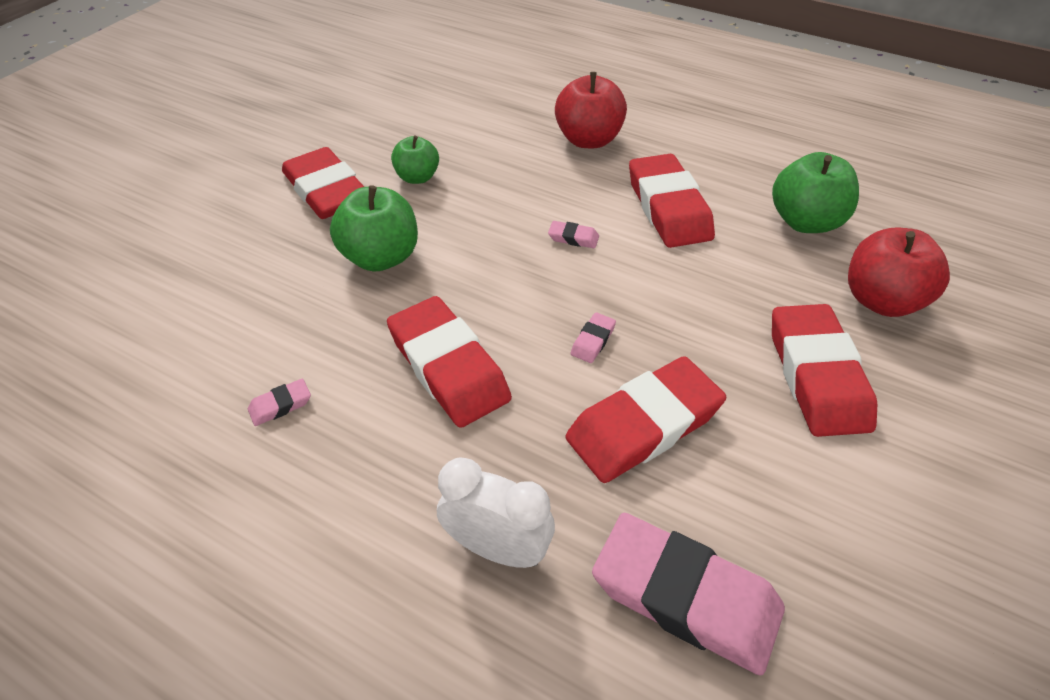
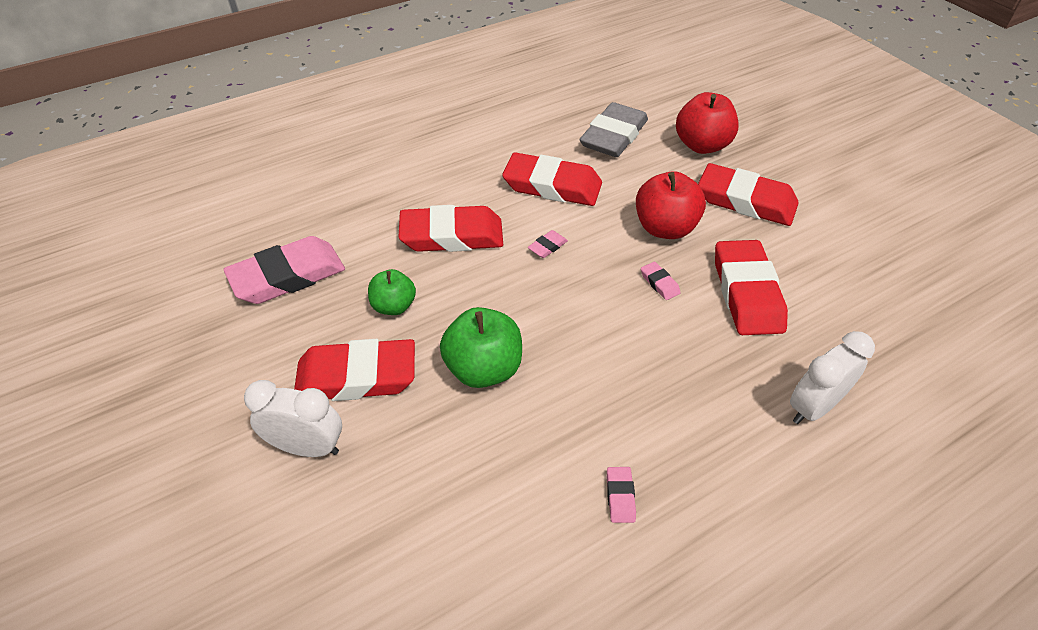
camera: 60 degrees left, 0 degrees up
red eraser [387,296,512,428] -> red eraser moved to [398,205,503,252]
red apple [555,72,627,148] -> red apple moved to [636,171,706,239]
pink eraser [592,513,785,675] -> pink eraser moved to [224,236,345,304]
green apple [772,152,859,233] -> grey eraser [579,102,648,157]
none -> white clock [244,380,342,457]

